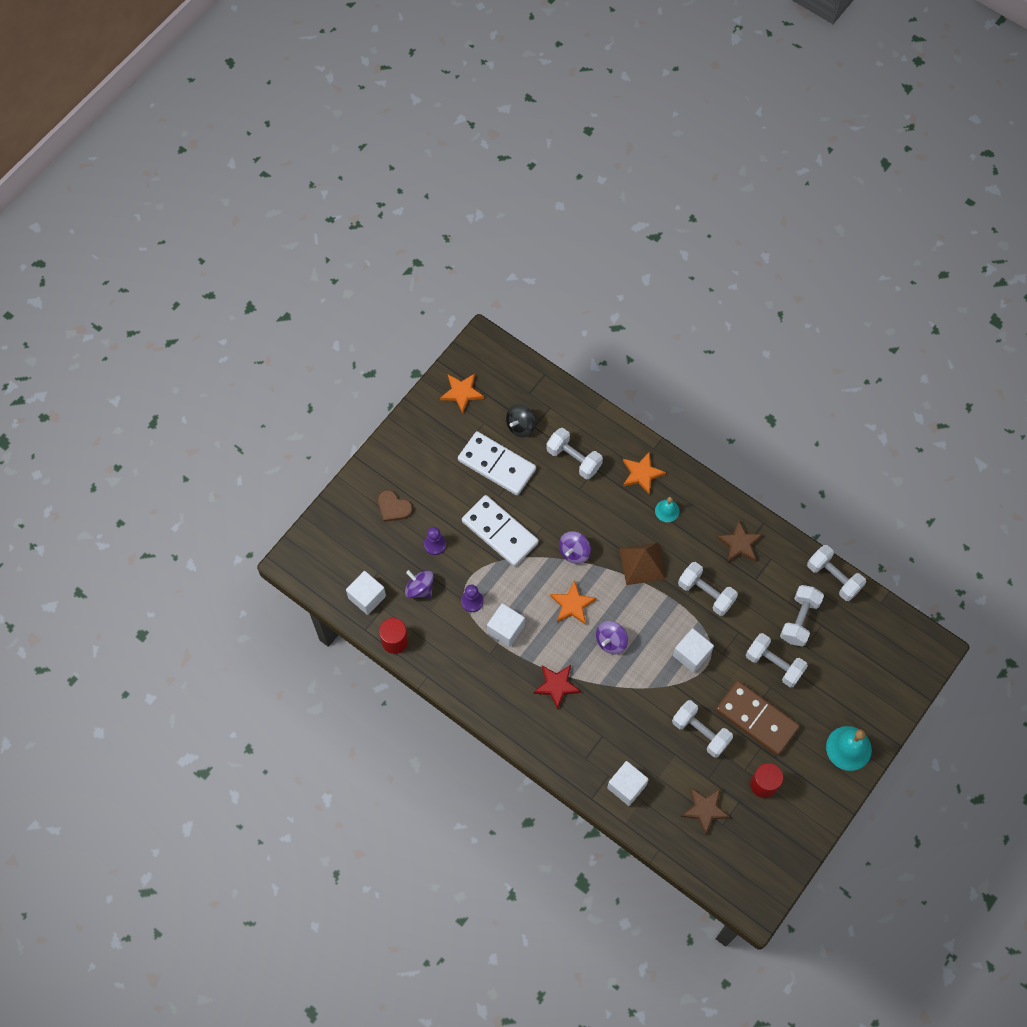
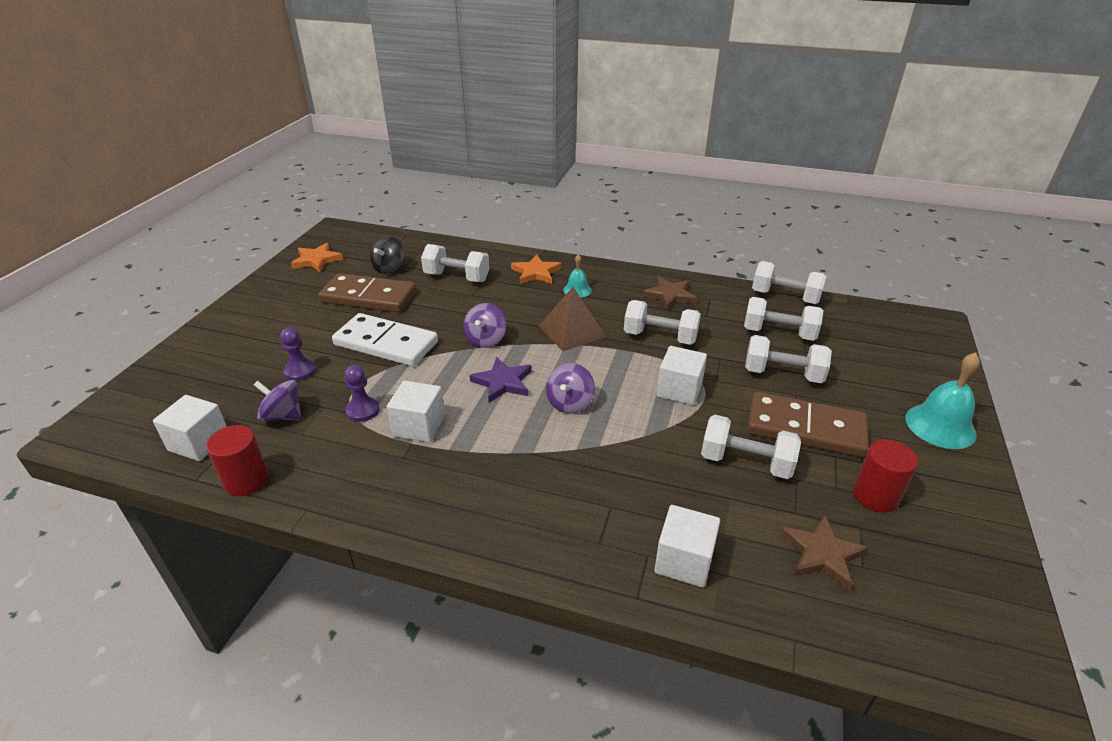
camera: 20 degrees left, 30 degrees down
brown heart [378,490,413,522] -> none
white domino [458,431,536,495] -> brown domino [318,273,416,312]
red star [533,665,581,710] -> none
orange star [550,580,596,625] -> purple star [469,357,532,403]
white dumbbell [780,585,824,646] -> white dumbbell turned 75 degrees counterclockwise [744,297,823,341]

